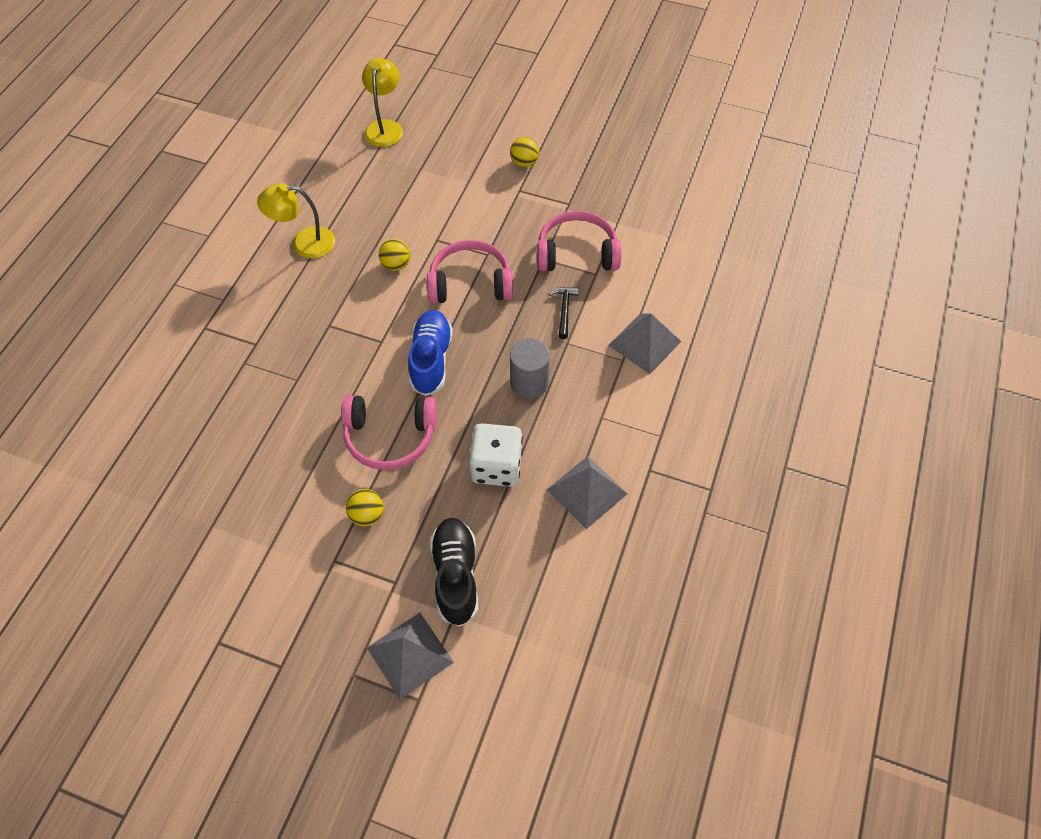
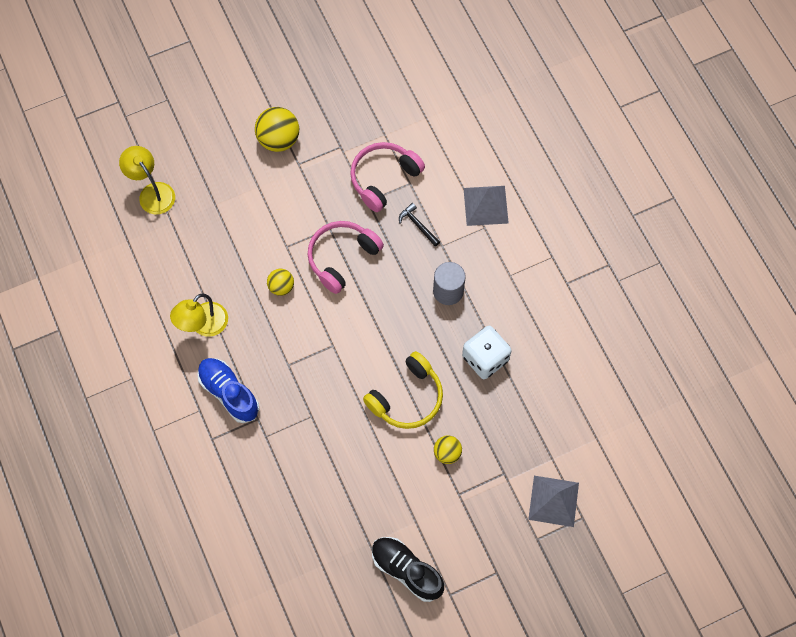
camera: 45 degrees left, 10 degrees up
pink headphones [341,395,437,470] -> yellow headphones [363,351,443,429]
blue shoe [408,310,453,396] -> blue shoe moved to [198,358,259,423]
black shoe [430,518,478,627] -> black shoe moved to [372,537,444,602]
yellow ball [510,137,539,167] -> yellow ball [255,107,299,152], size x1.70
grey pyramid [547,456,627,529] -> none

